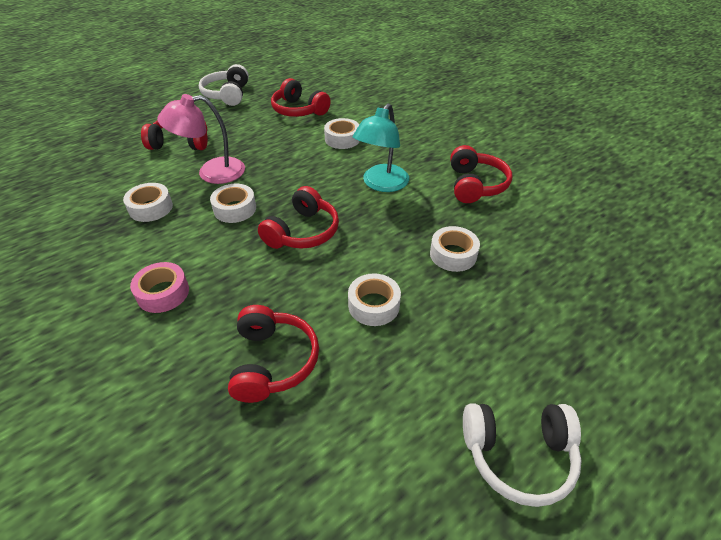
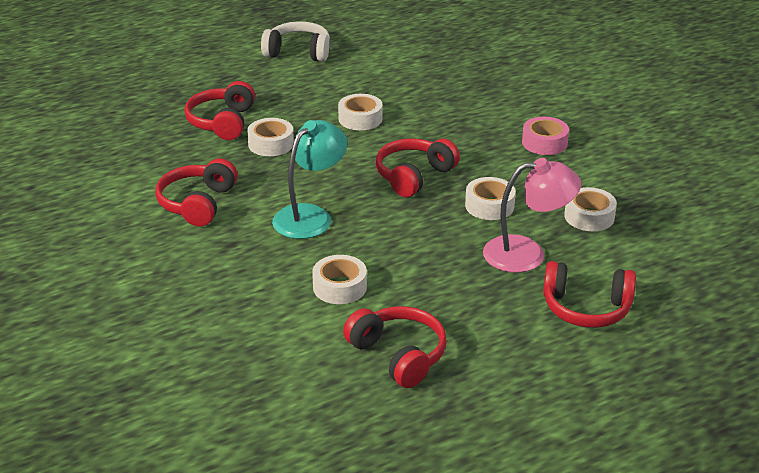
camera: 170 degrees left, 10 degrees down
white headphones [199,64,249,106] -> none
red headphones [228,305,319,403] -> red headphones moved to [184,81,255,140]

